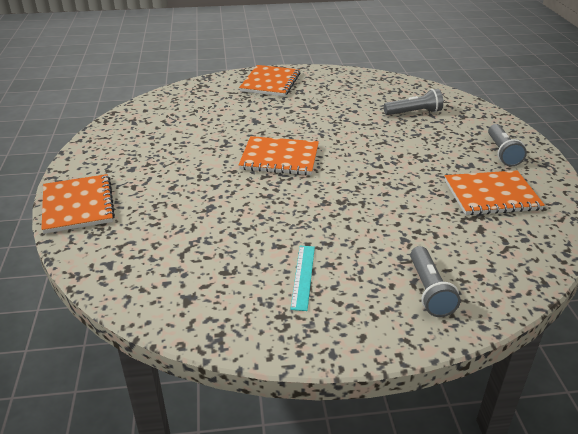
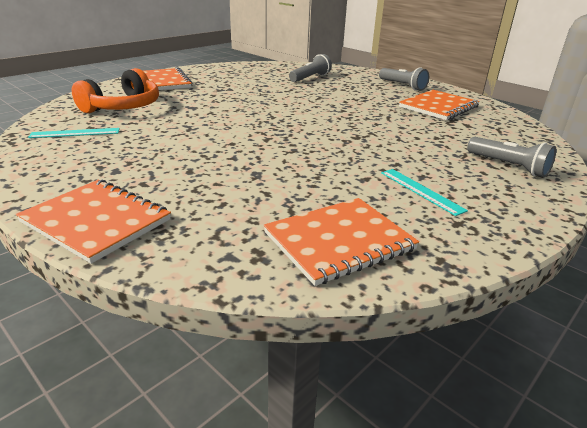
camera: 40 degrees left, 5 degrees down
orange notebook [238,136,319,175] -> orange notebook moved to [264,198,419,286]
none -> turquoise ruler [28,128,120,138]
none -> orange headphones [72,68,159,113]

